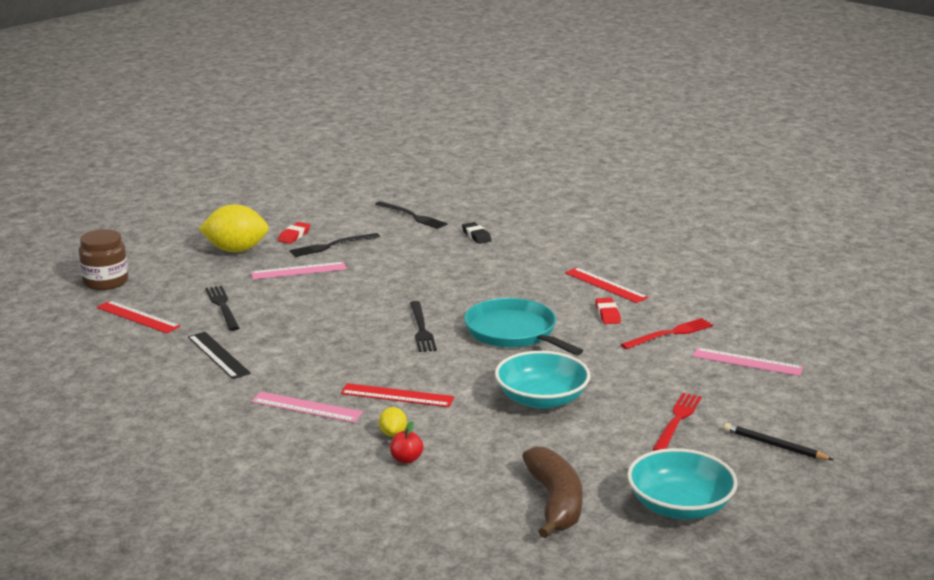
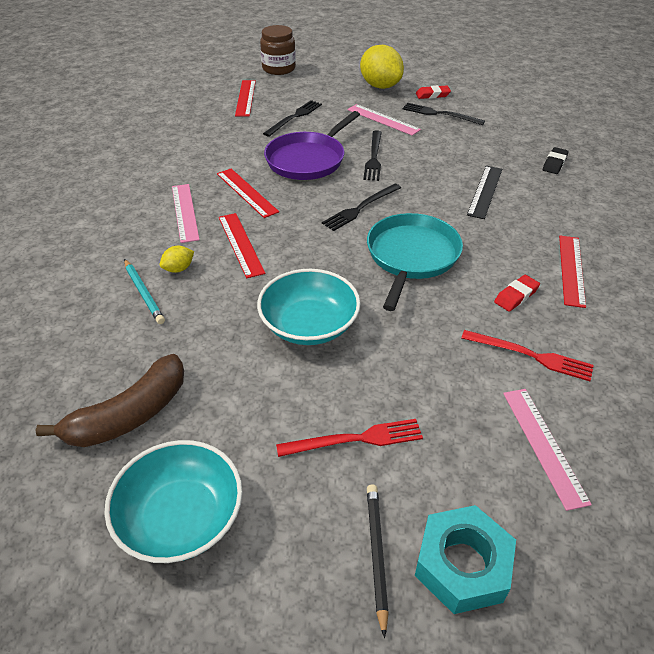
camera: 55 degrees right, 20 degrees up
black ruler [188,332,251,379] -> black ruler moved to [467,166,502,219]
black fork [376,201,447,229] -> black fork moved to [363,130,382,181]
red apple [390,421,424,464] -> turquoise pencil [124,259,165,324]
none -> red ruler [217,169,279,218]
none -> purple pan [264,111,360,180]
none -> turquoise nut [415,505,516,614]

